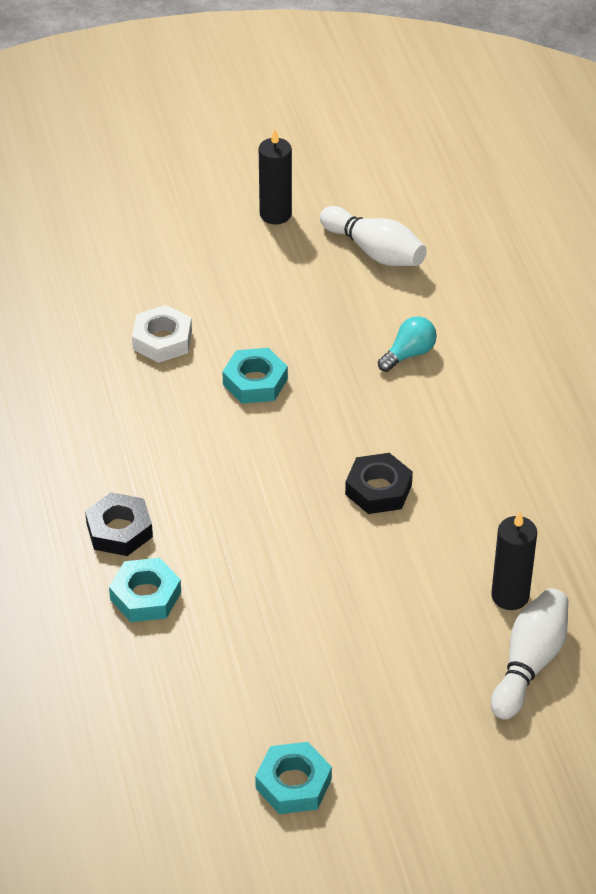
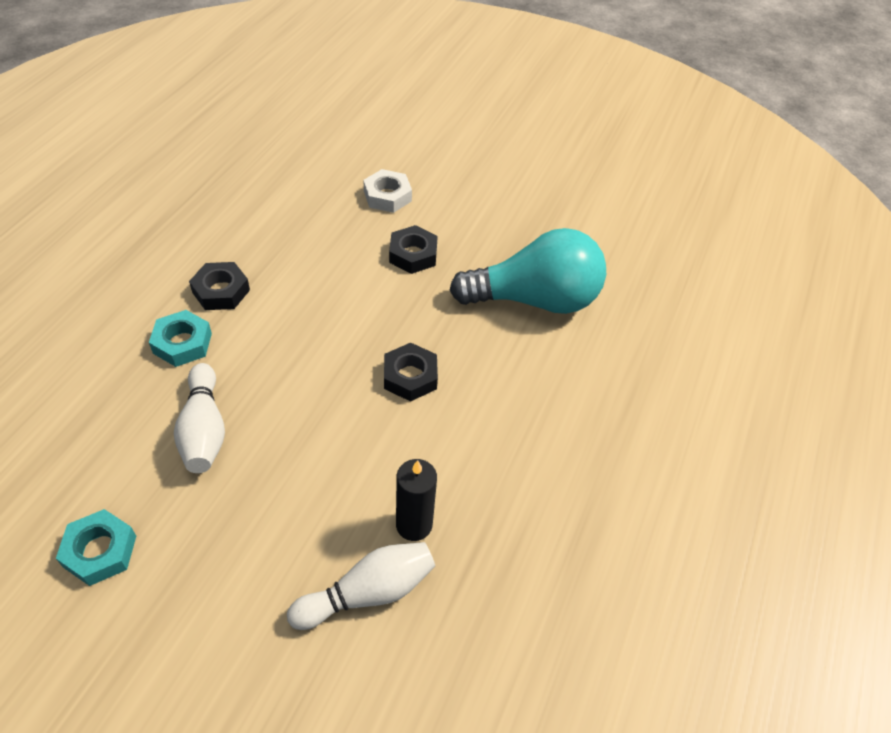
camera: 35 degrees right, 5 degrees up
turquoise nut [222,348,288,404] -> black nut [389,225,438,274]
black candle [259,129,292,224] -> none
white bowling pin [320,206,427,266] -> white bowling pin moved to [174,363,225,473]
turquoise light bulb [378,316,437,372] -> turquoise light bulb [449,228,606,314], size x2.47

